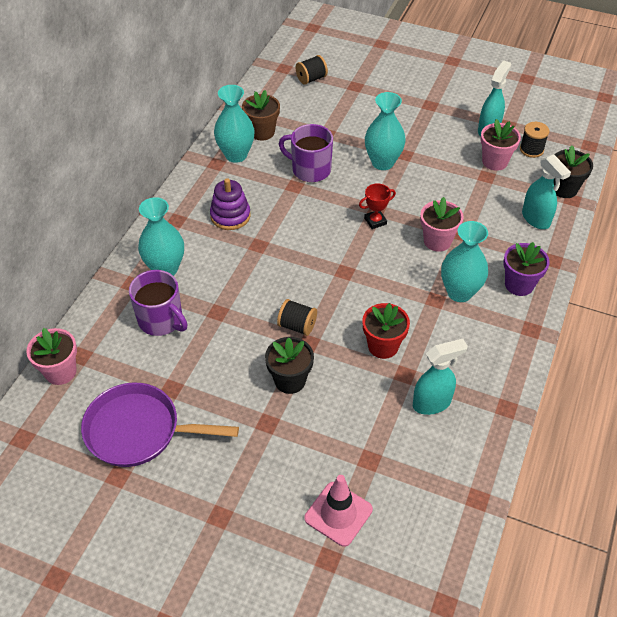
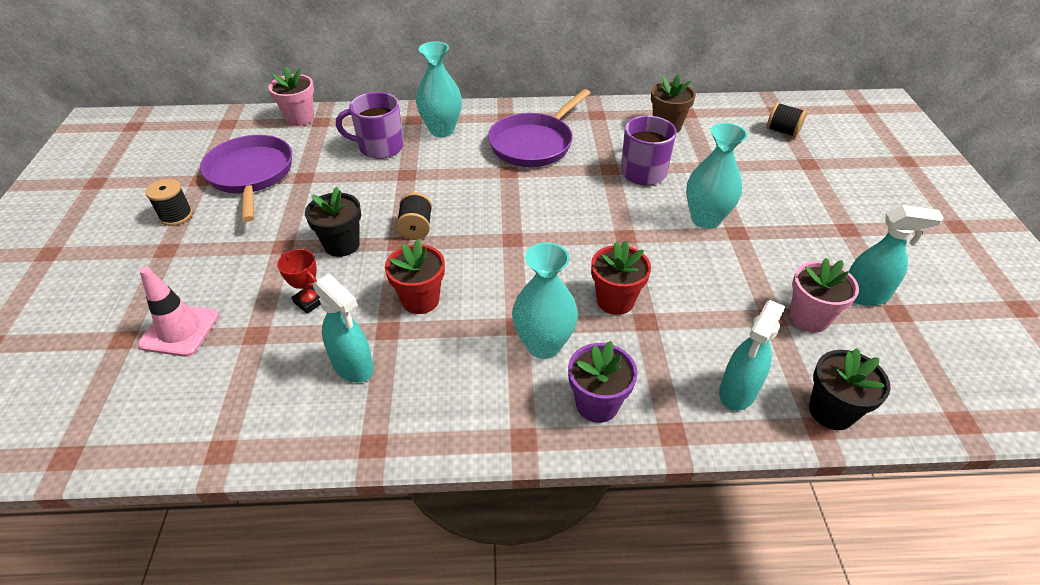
camera: 65 degrees right, 5 degrees down
purple mug [129,270,187,336] -> purple mug turned 75 degrees clockwise [336,92,404,159]
purple stacking toy [210,178,250,230] -> purple pan [488,89,590,167]
turquoise vase [214,85,255,163] -> none
red trophy [359,183,396,229] -> red trophy moved to [277,249,321,314]
pink flower pot [420,197,464,252] -> red flower pot [591,240,651,315]
black spool [520,122,549,158] -> black spool moved to [145,179,193,226]

